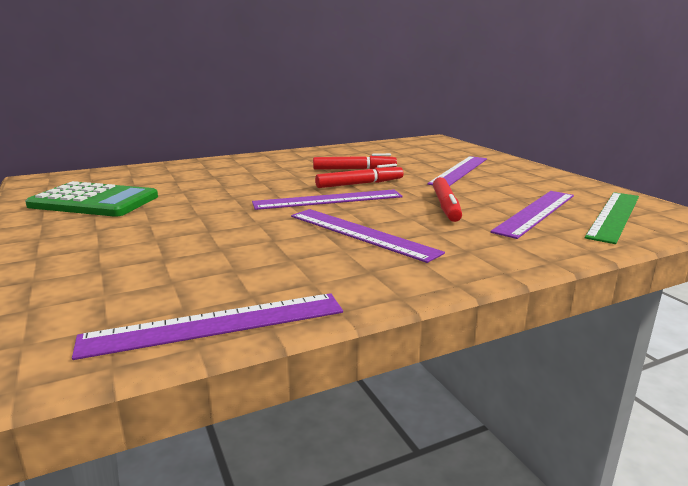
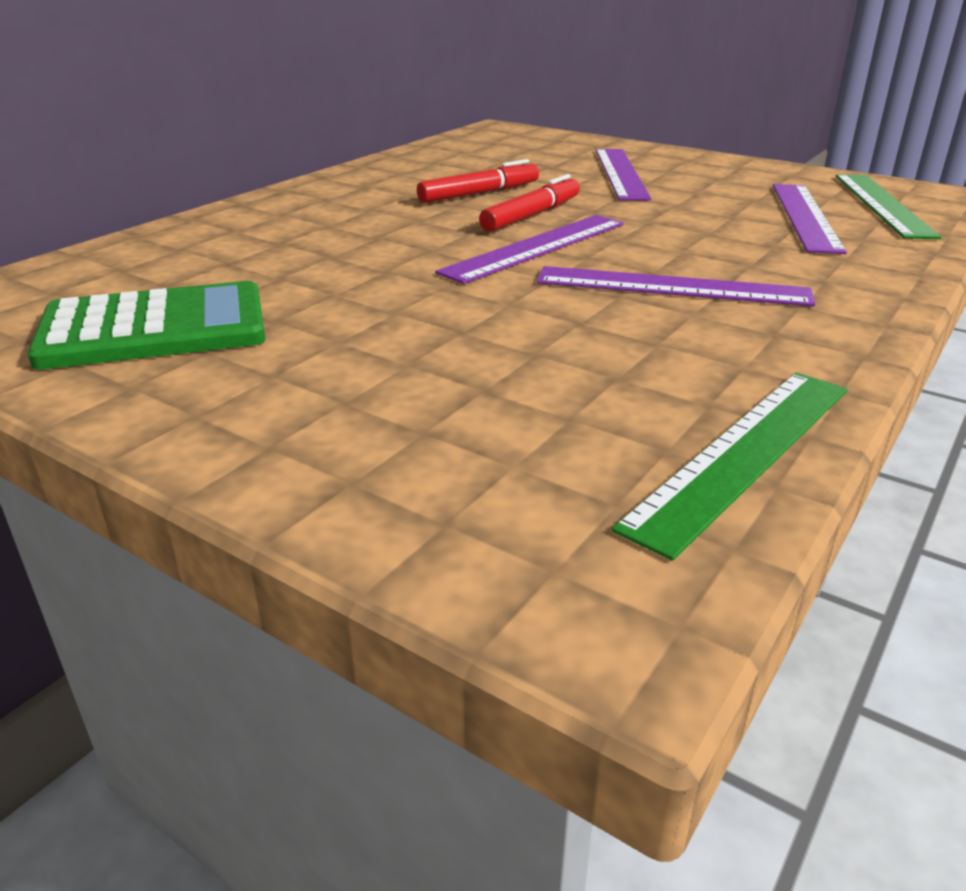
camera: 30 degrees left, 10 degrees up
purple ruler [72,293,343,360] -> green ruler [612,372,848,561]
red marker [433,177,462,222] -> none

